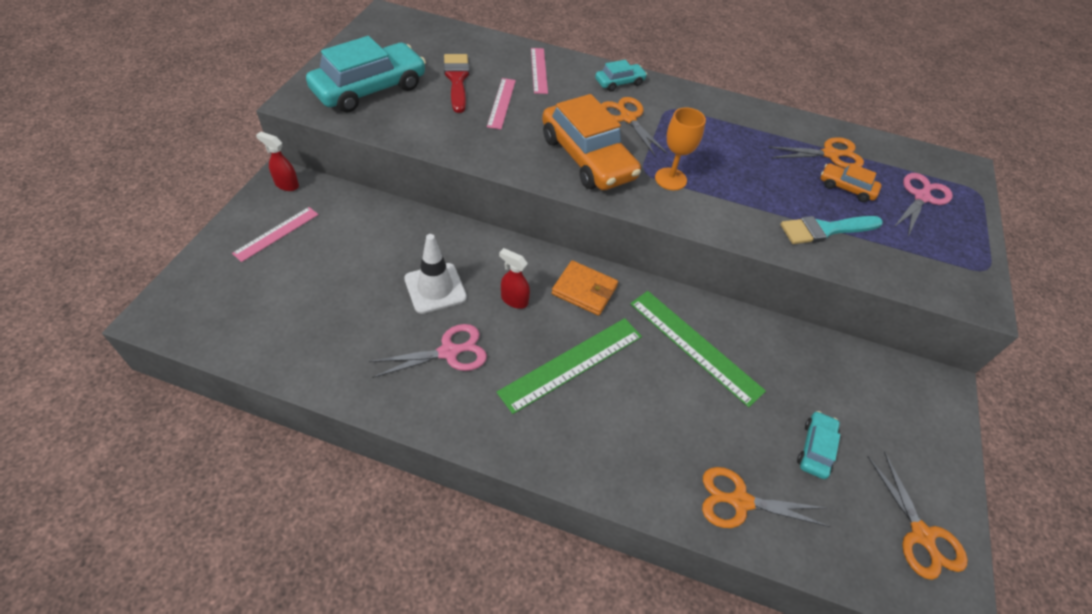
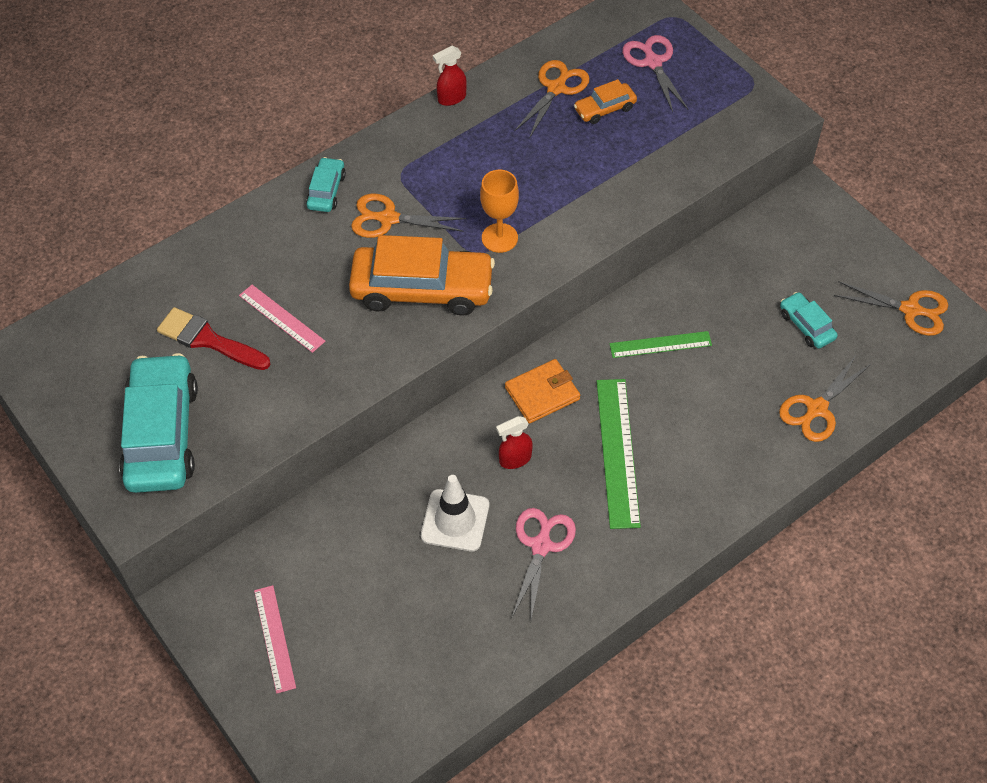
camera: 50 degrees left, 5 degrees up
red spray bottle [256,131,299,191] -> red spray bottle moved to [433,46,466,106]
pink ruler [531,48,548,94] -> none
green ruler [630,291,766,407] -> green ruler [609,331,712,358], size x0.62
turquoise brush [780,216,883,244] -> none

